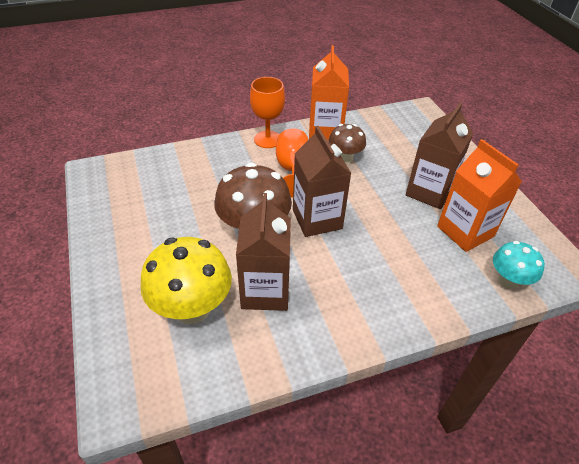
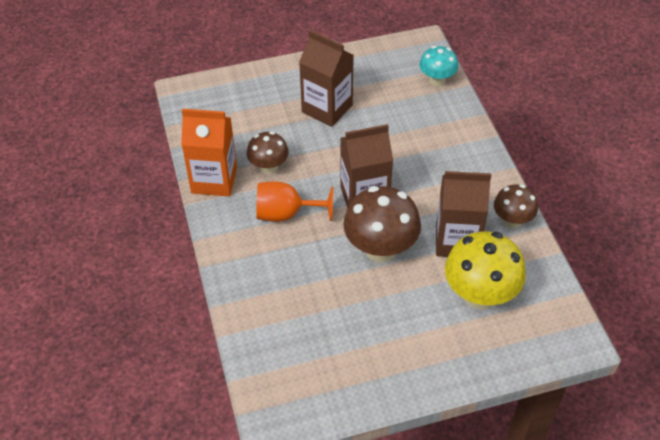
camera: 85 degrees left, 5 degrees up
orange goblet [250,77,285,148] -> none
orange carton [437,139,522,252] -> none
none -> brown mushroom [494,185,538,228]

